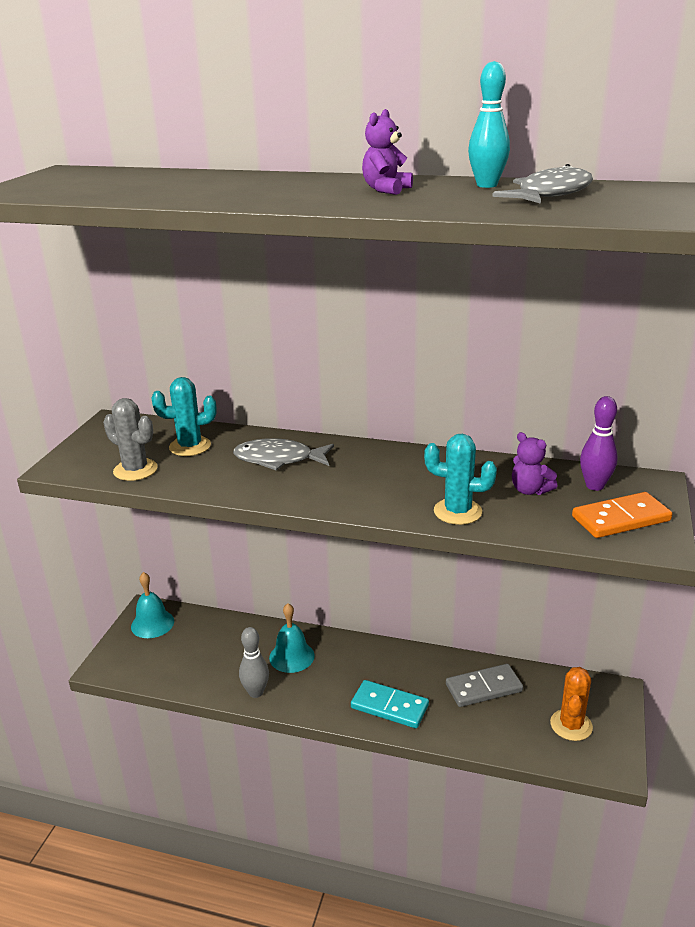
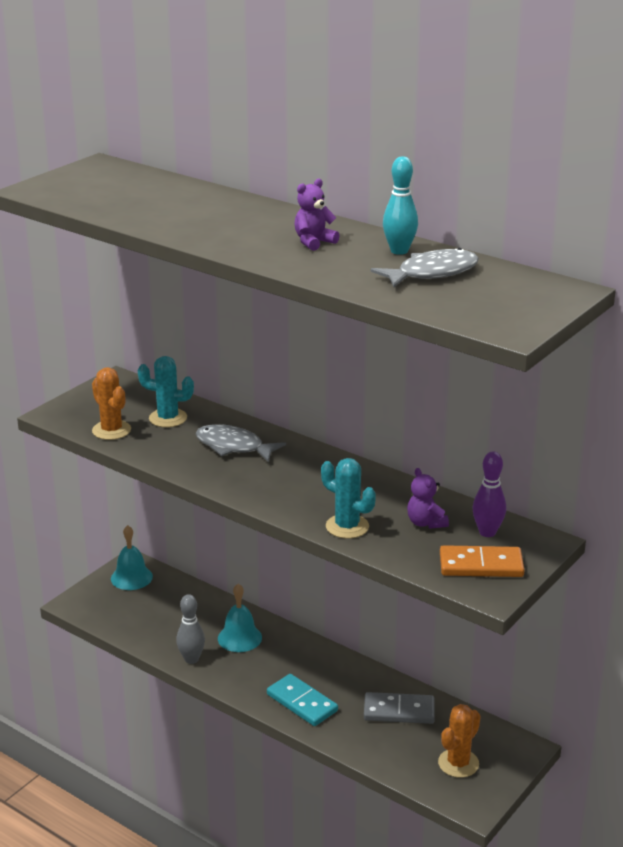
camera: 20 degrees right, 0 degrees up
grey cactus [103,398,158,481] -> orange cactus [92,367,131,440]

